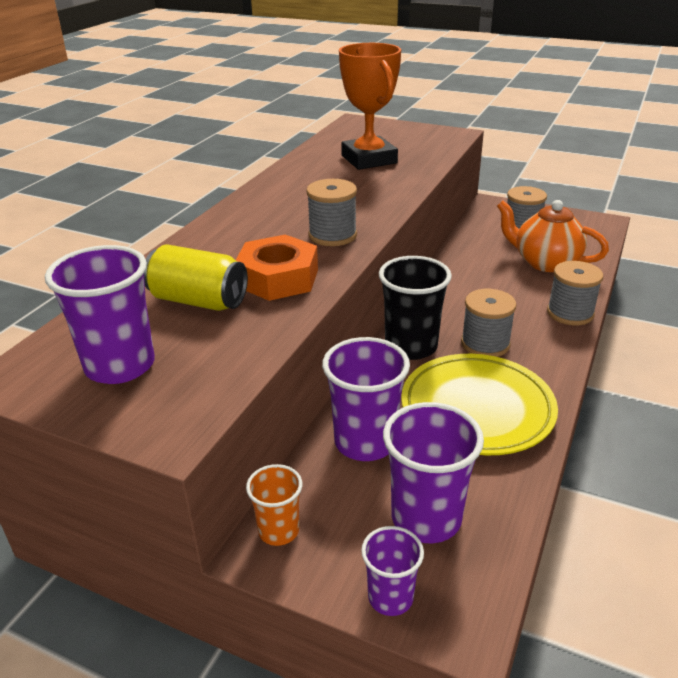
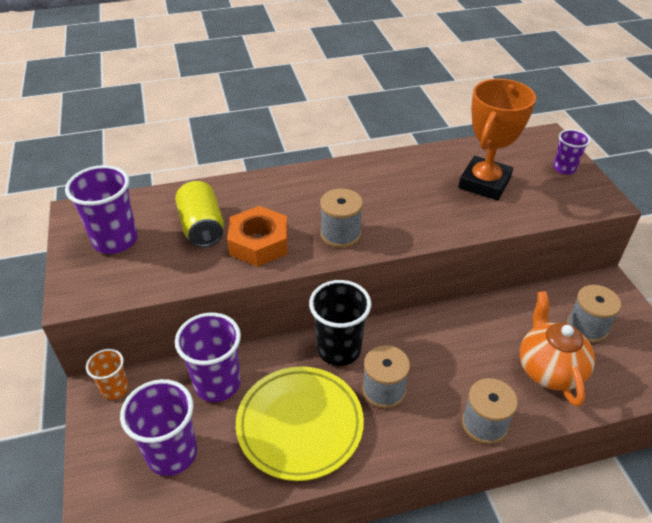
camera: 50 degrees right, 10 degrees up
purple cup [361,526,424,616] -> purple cup moved to [553,129,590,175]

